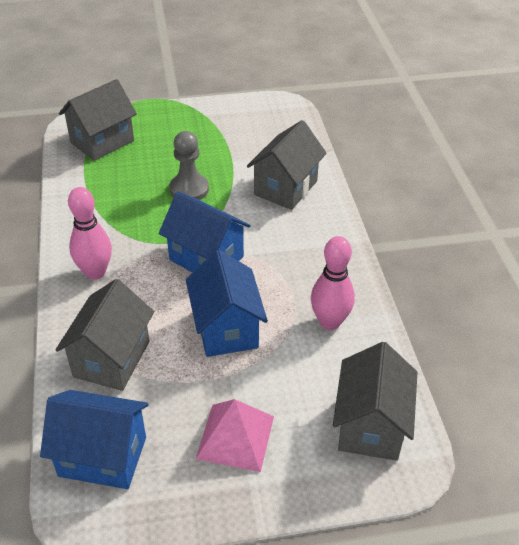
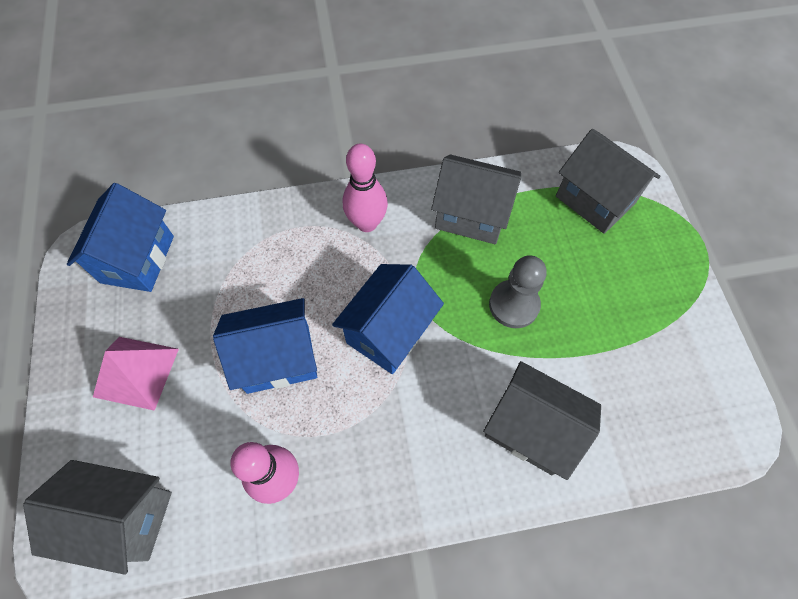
camera: 90 degrees right, 20 degrees up
grey house [55,279,154,391] -> grey house moved to [431,155,521,244]

